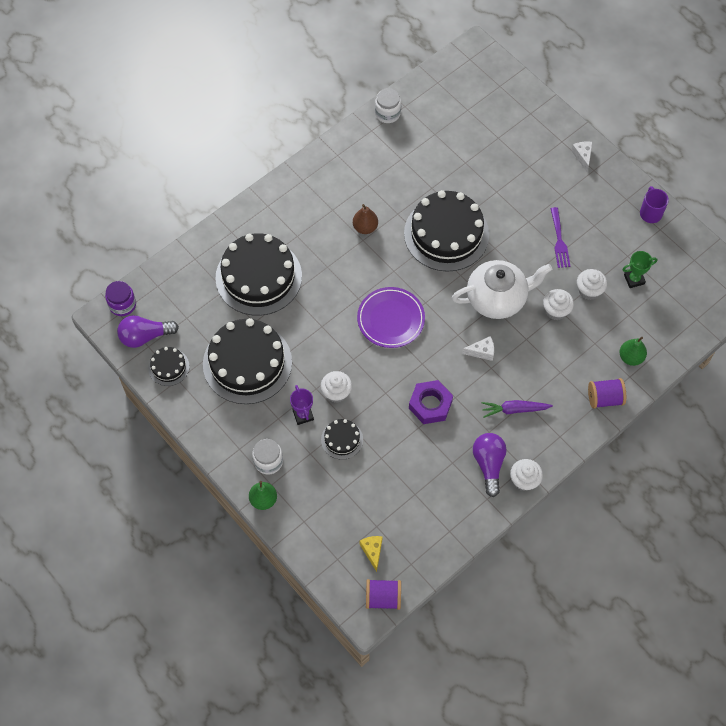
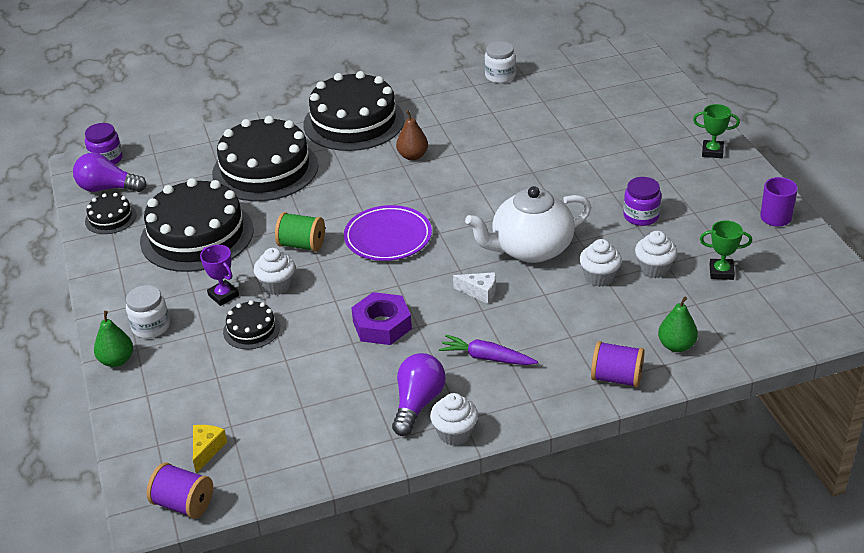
camera: 25 degrees right, 25 degrees down
purple trophy [290,385,314,425] -> purple trophy turned 45 degrees counterclockwise [200,245,239,306]
black cake [404,190,489,272] -> black cake moved to [303,71,404,151]
white teapot [452,260,552,319] -> white teapot turned 150 degrees clockwise [465,186,591,263]
purple fork [550,207,570,268] -> purple jar [623,177,661,226]
white cheese [571,142,593,172] -> green trophy [693,104,740,158]
none -> green spool [275,212,325,252]

